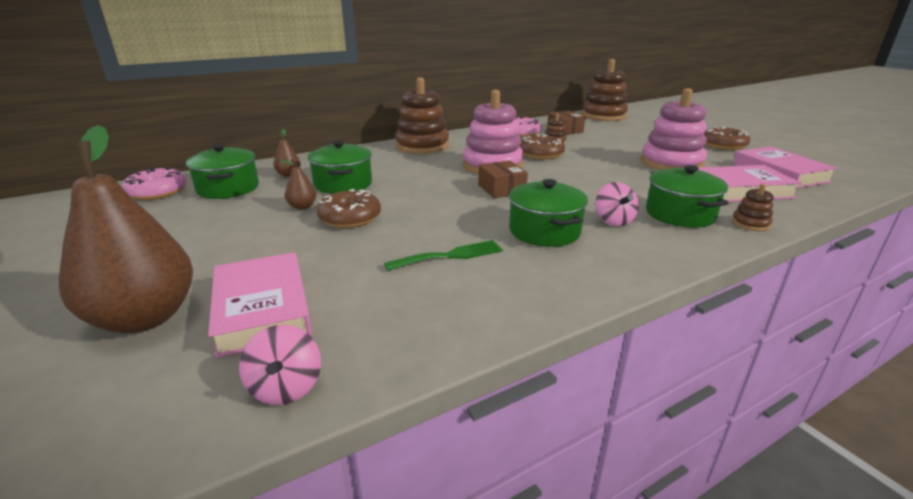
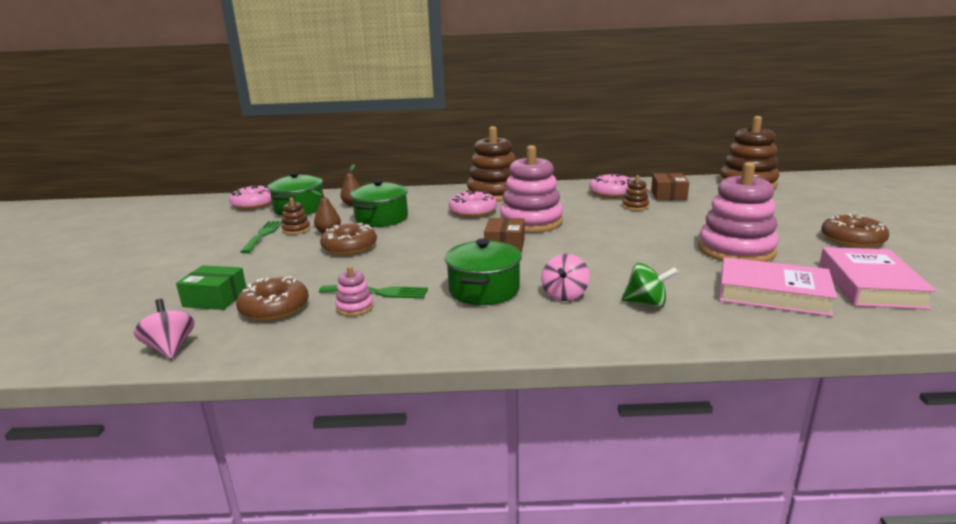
camera: 30 degrees right, 5 degrees down
brown pear [59,125,193,333] -> none
pink book [208,252,312,358] -> green box [176,265,246,310]
pink spinning top [239,325,321,405] -> pink spinning top turned 135 degrees clockwise [134,299,194,359]
brown donut [520,134,565,159] -> brown donut moved to [236,276,309,321]
green pot [646,165,728,228] -> green spinning top [621,263,678,308]
brown stacking toy [732,184,774,231] -> brown stacking toy moved to [281,198,310,235]
none -> green fork [241,221,283,253]
none -> pink stacking toy [335,266,374,316]
none -> pink donut [449,190,497,218]

